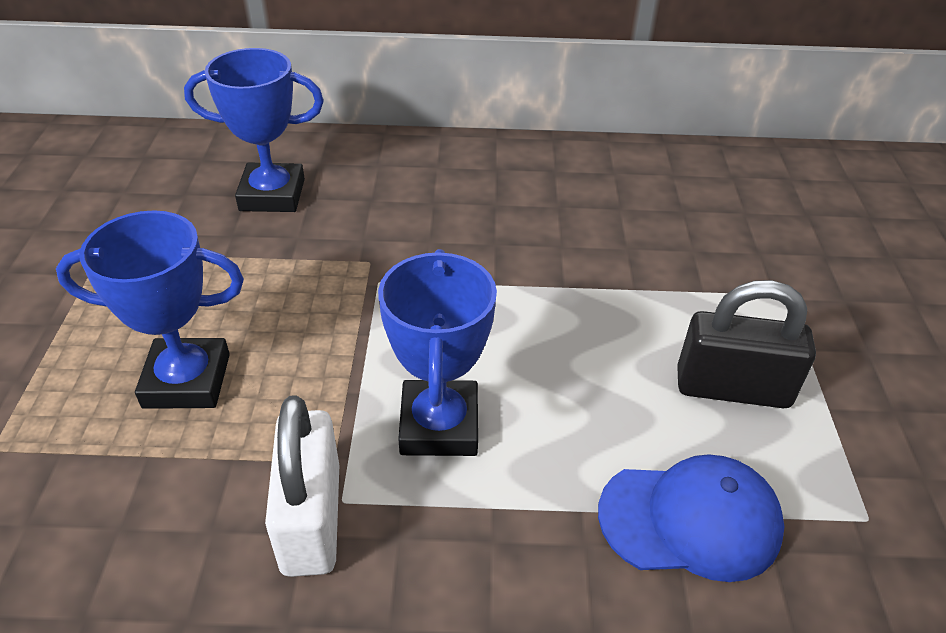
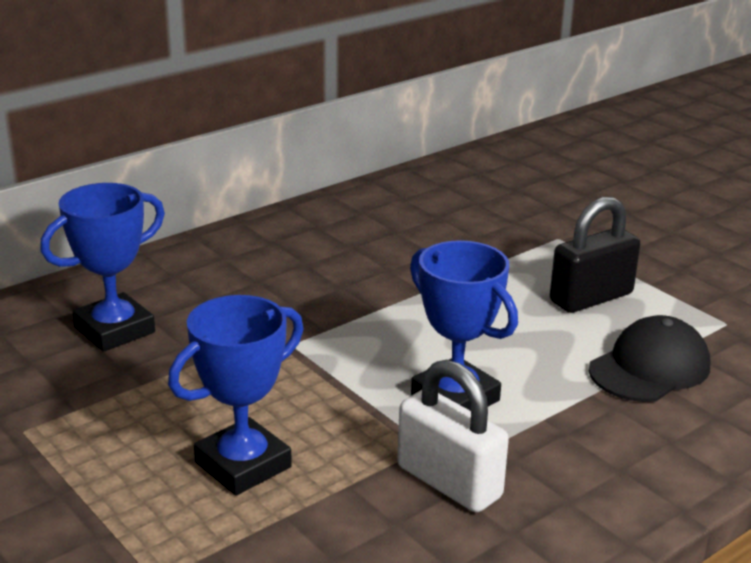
camera: 40 degrees left, 15 degrees down
blue cap [598,454,785,582] -> black cap [589,315,710,402]

